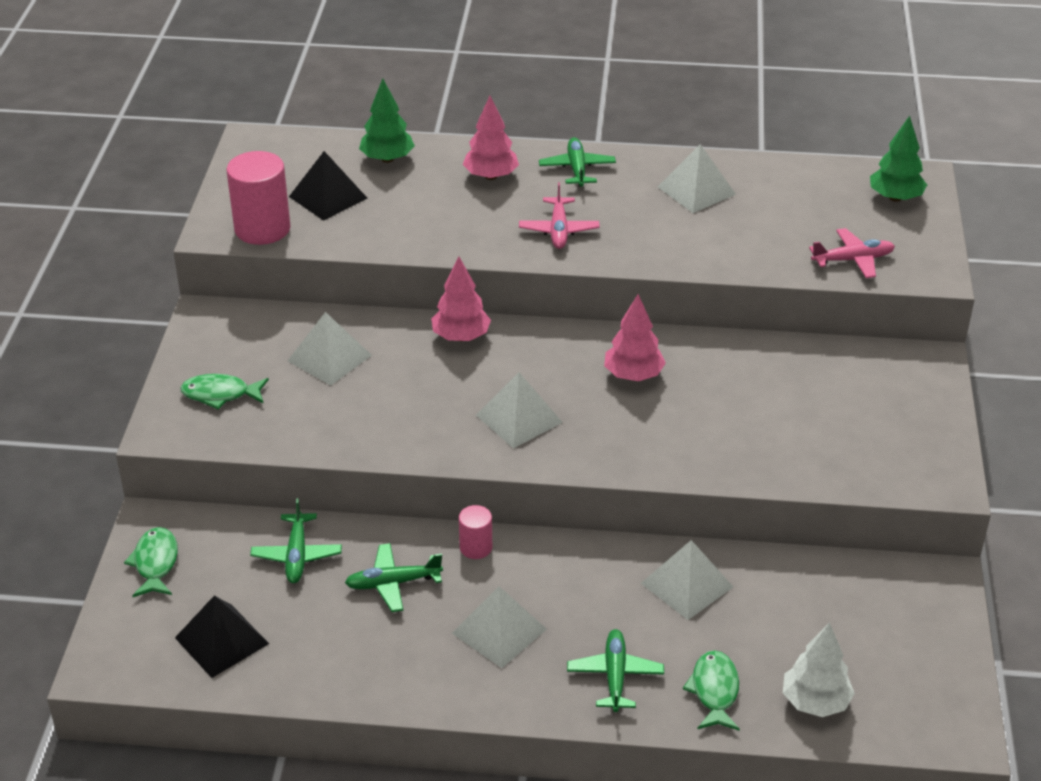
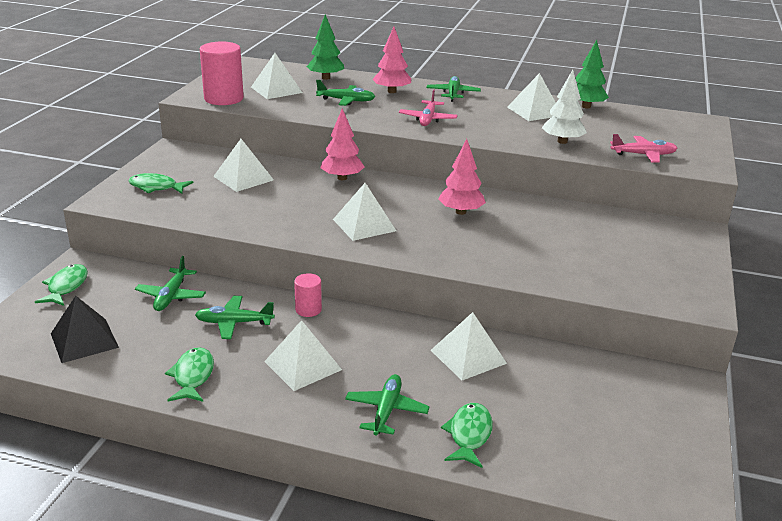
camera: 10 degrees right, 10 degrees down
black pyramid [289,151,367,221] -> white pyramid [251,53,303,99]
white tree [783,622,855,717] -> white tree moved to [542,70,587,144]
green tree [870,116,927,202] -> green tree moved to [575,40,609,108]
none -> green fish [165,347,214,402]
none -> green plane [316,80,375,106]

